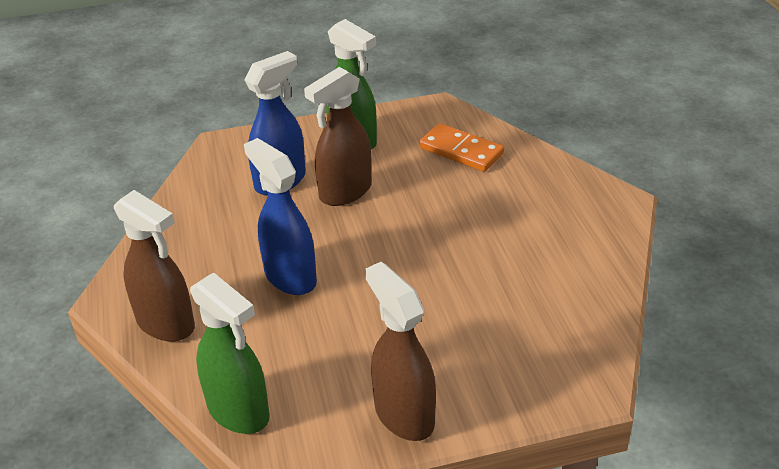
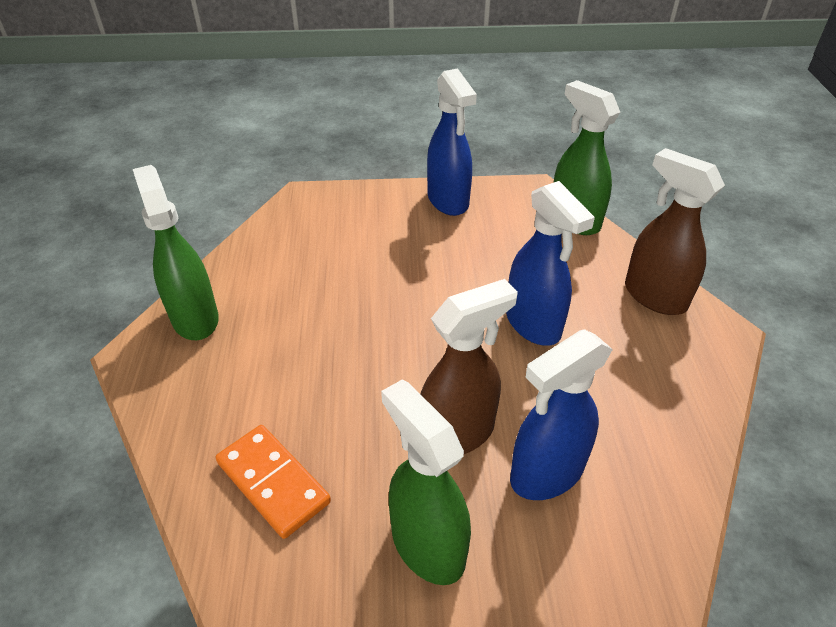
camera: 170 degrees left, 5 degrees up
brown spray bottle [365,262,436,441] -> blue spray bottle [427,68,477,216]
none -> green spray bottle [133,165,219,340]

